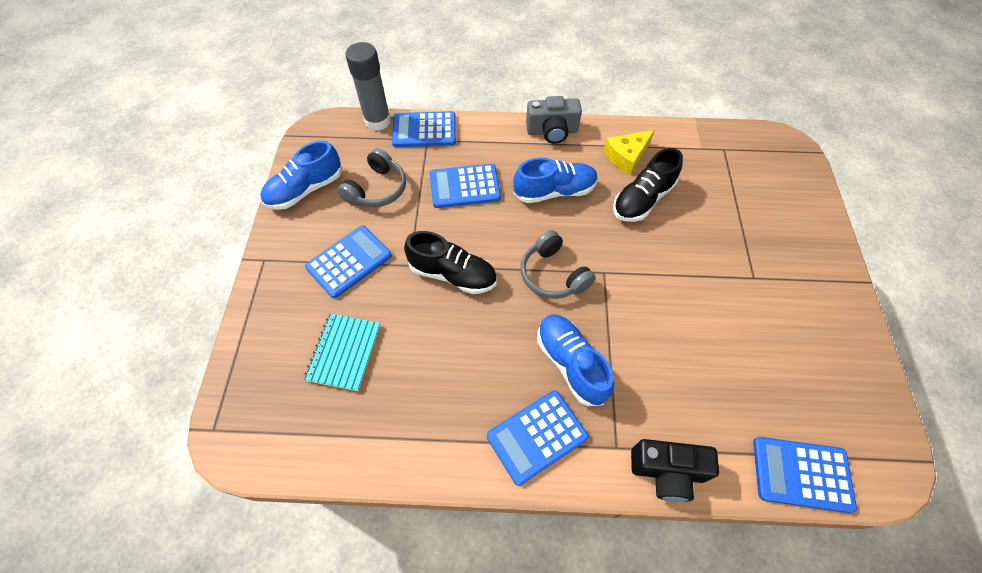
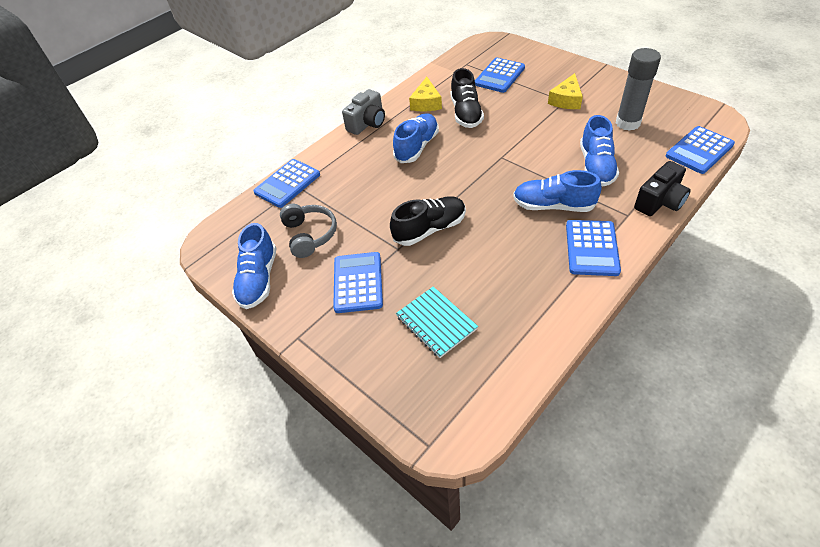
camera: 45 degrees left, 10 degrees down
grey glue stick [346,42,391,131] -> grey glue stick moved to [616,48,661,131]
blue calculator [430,164,501,208] -> blue calculator moved to [475,58,525,93]
grey headphones [521,230,596,299] -> none
none -> yellow cheese [548,73,583,109]
none -> blue shoe [580,115,619,187]

